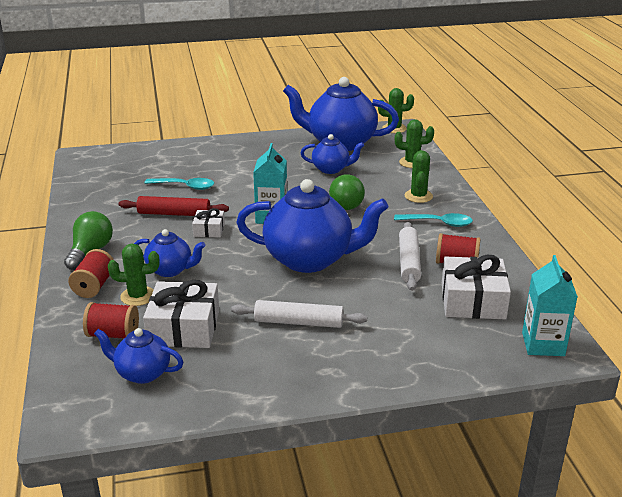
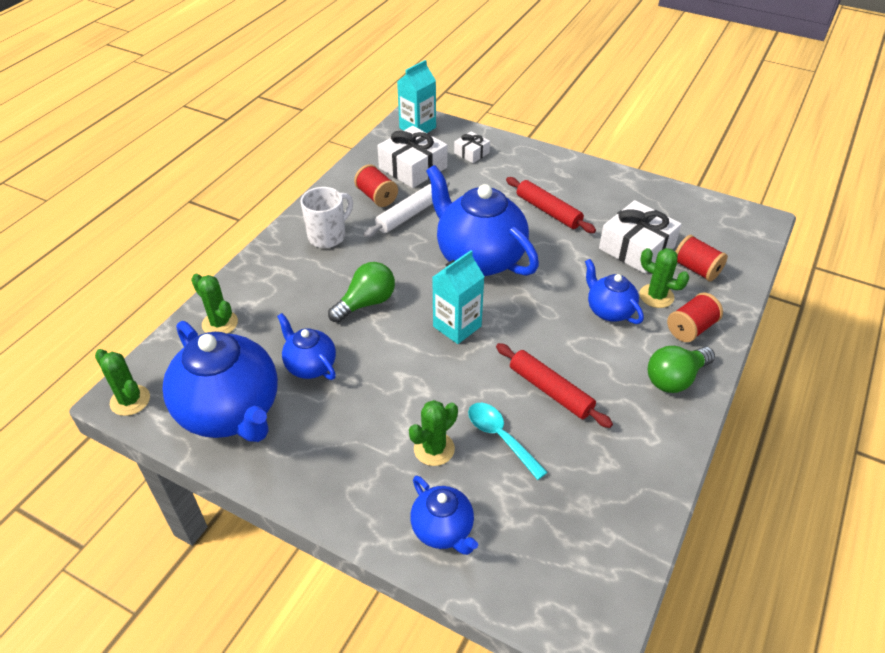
camera: 140 degrees left, 15 degrees up
blue teapot [94,328,183,384] -> blue teapot moved to [410,476,478,555]
white gift [192,208,225,237] -> white gift moved to [454,131,490,163]
white rolling pin [231,300,367,328] -> red rolling pin [506,177,596,233]
turquoise spoon [394,213,473,227] -> white mug [300,187,353,248]
green cactus [405,150,433,203] -> green cactus moved to [409,400,458,466]

